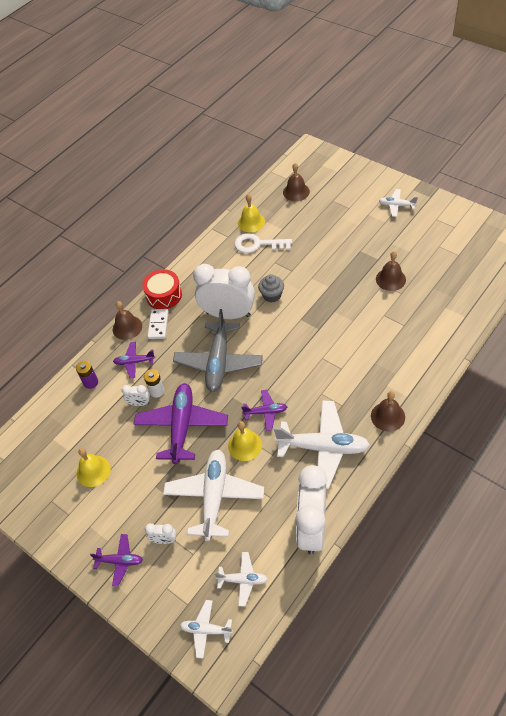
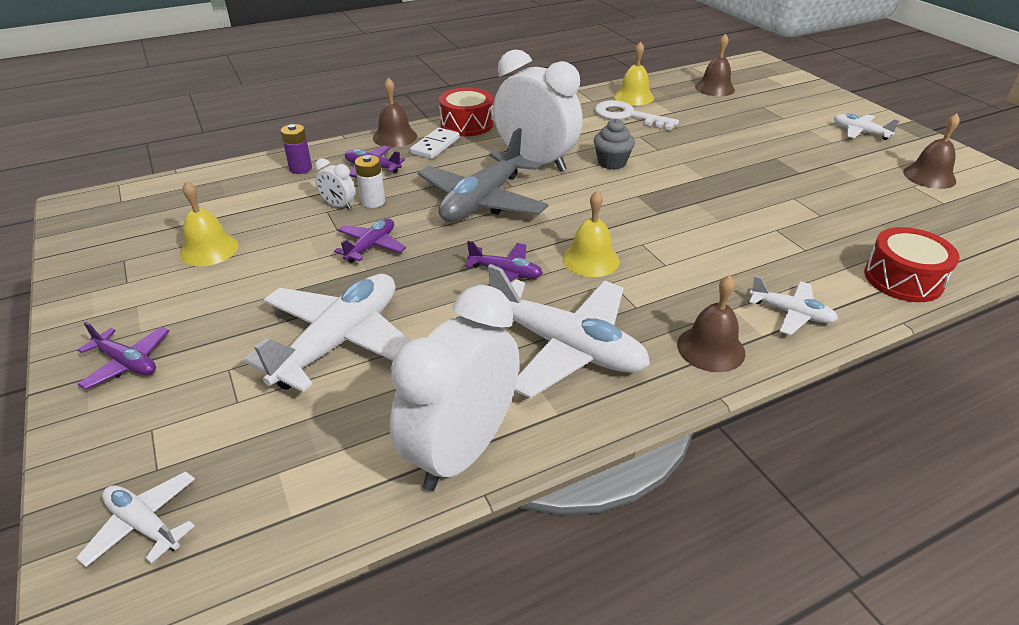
camera: 20 degrees right, 15 degrees down
purple plane [134,383,228,464] -> purple plane [334,219,406,263], size x0.50
white clock [145,523,176,544] -> none
white plane [214,552,268,606] -> white plane moved to [749,276,838,335]
yellow bell [228,421,262,461] -> yellow bell moved to [562,191,620,277]
brown bell [376,251,406,291] -> brown bell moved to [903,113,960,189]
none -> red drum [864,227,960,302]

